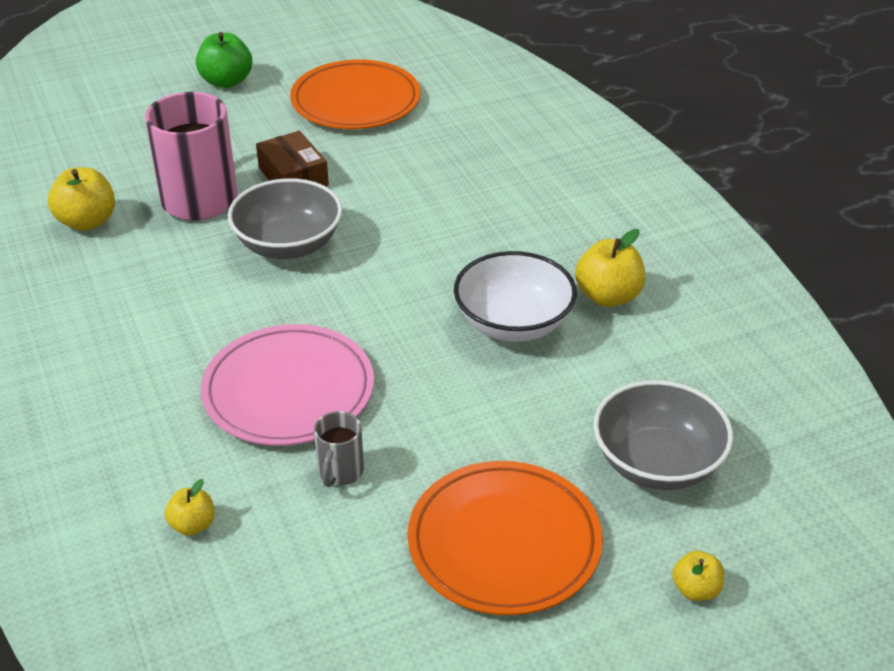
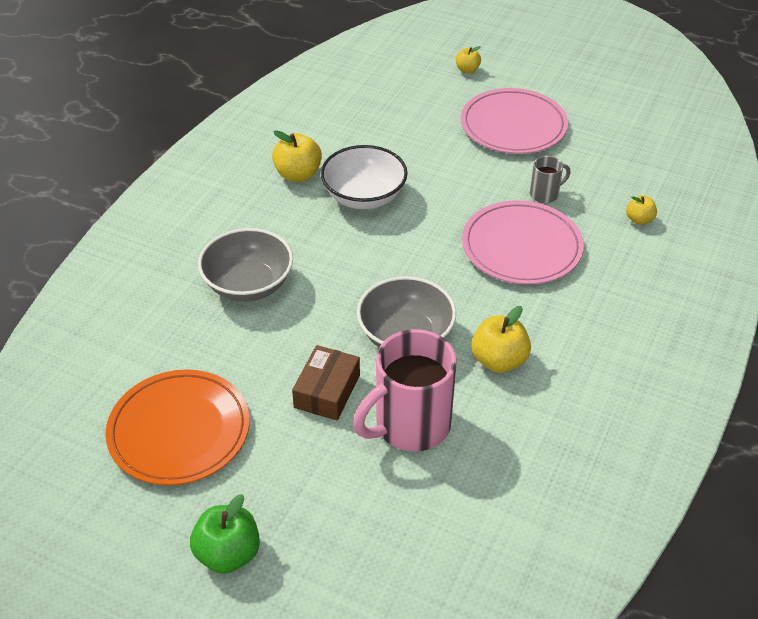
camera: 130 degrees left, 5 degrees up
yellow apple [48,167,115,231] -> yellow apple moved to [471,306,531,373]
orange plate [407,461,603,615] -> pink plate [461,88,568,154]
grey bowl [593,380,733,490] -> grey bowl moved to [198,228,293,302]

